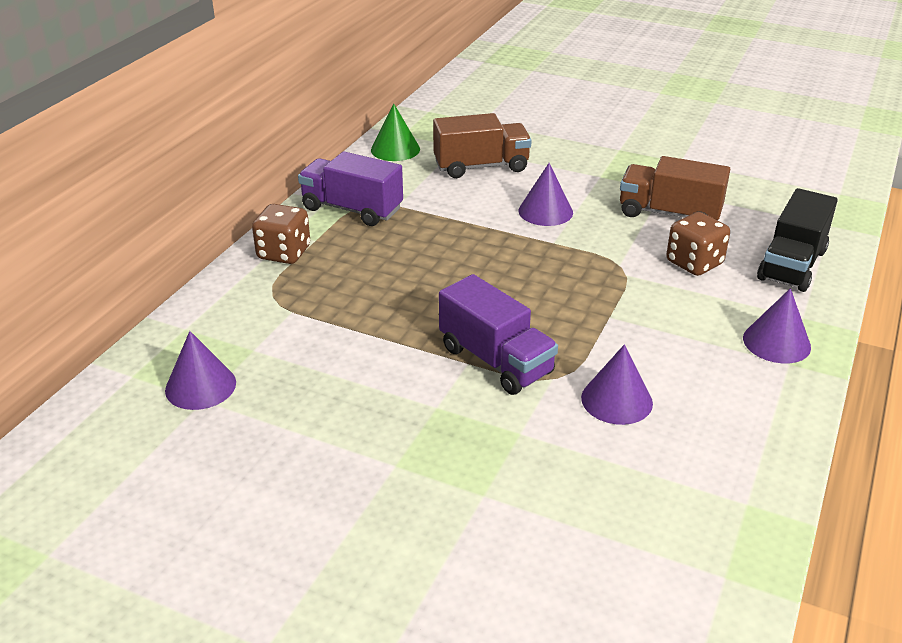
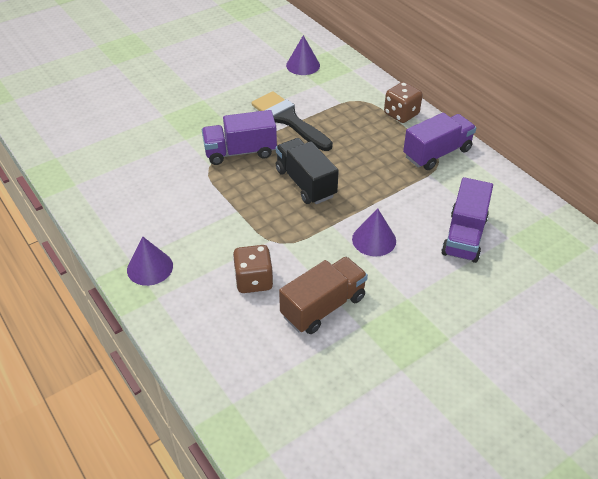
camera: 120 degrees right, 10 degrees up
green cone [371,104,420,161] -> none
brown truck [433,113,532,178] -> purple truck [441,177,493,263]
purple cone [581,344,653,425] -> none
black truck [757,188,838,292] -> black truck moved to [276,138,339,204]
none -> black brush [252,91,333,151]

